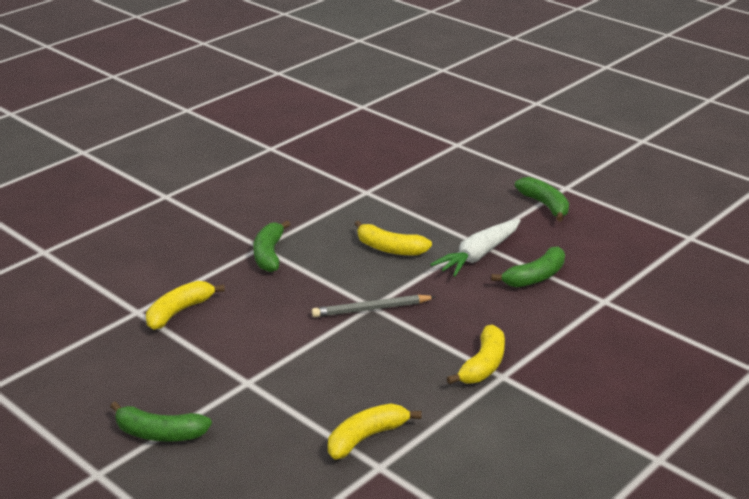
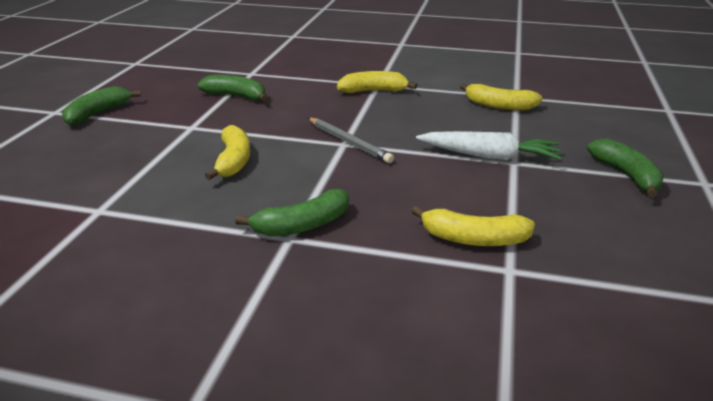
camera: 120 degrees left, 0 degrees up
white carrot [430,219,521,277] -> white carrot moved to [416,131,562,161]

